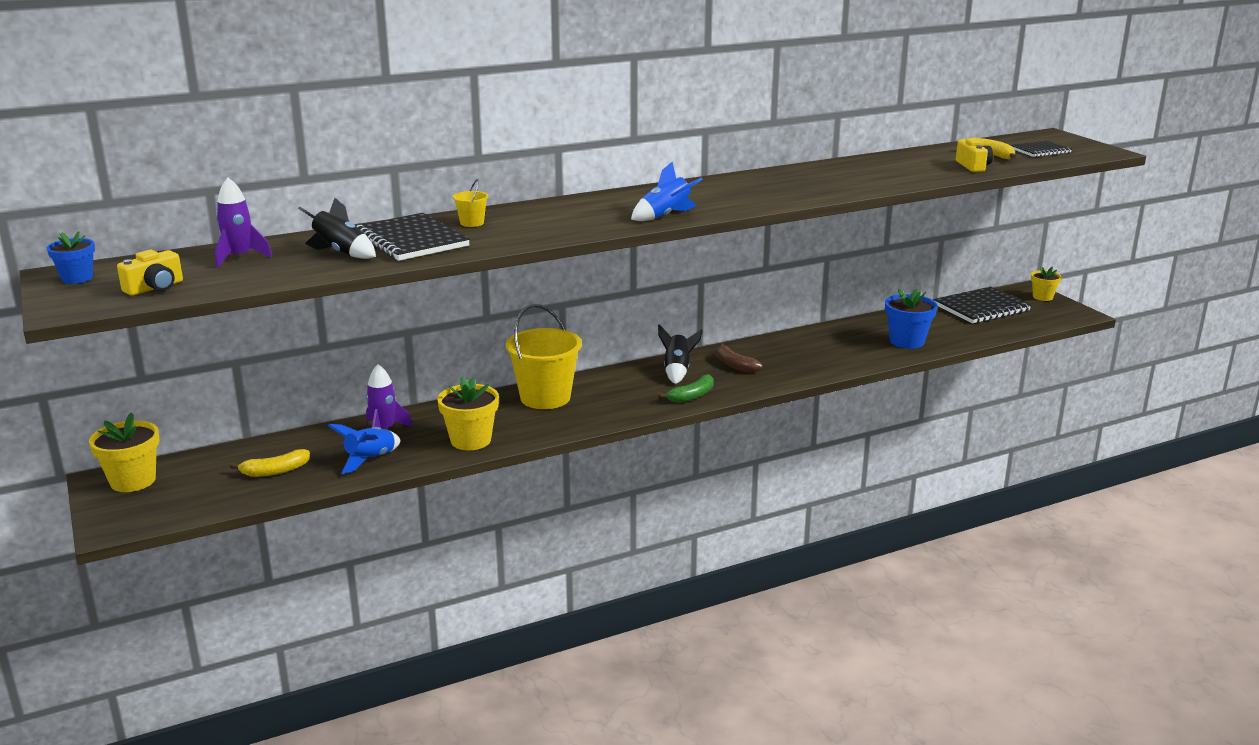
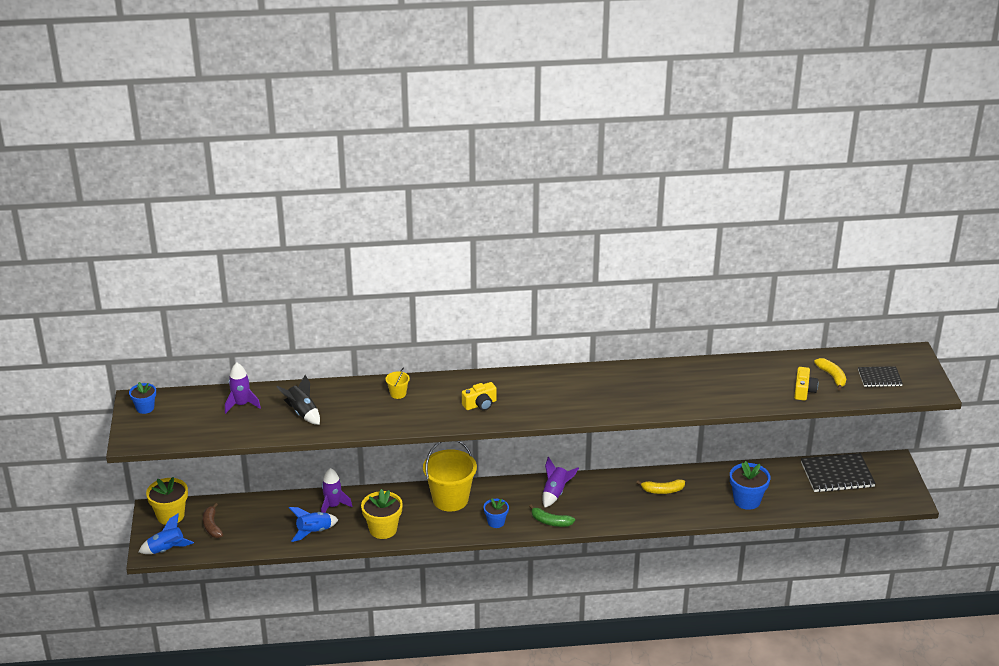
camera: 20 degrees right, 10 degrees up
yellow camera [117,250,183,296] -> yellow camera moved to [462,382,497,411]
yellow banana [230,449,310,477] -> yellow banana moved to [636,479,685,494]
black notebook [356,213,470,261] -> none
blue rocket [631,162,703,221] -> blue rocket moved to [139,513,194,554]
black rocket [658,324,703,384] -> purple rocket [542,457,579,507]
green banana [658,374,714,403] -> green banana turned 45 degrees clockwise [529,504,575,527]
brown banana [716,343,762,373] -> brown banana moved to [203,503,223,538]
yellow flower pot [1031,266,1062,301] -> none
none -> blue flower pot [484,498,509,528]

